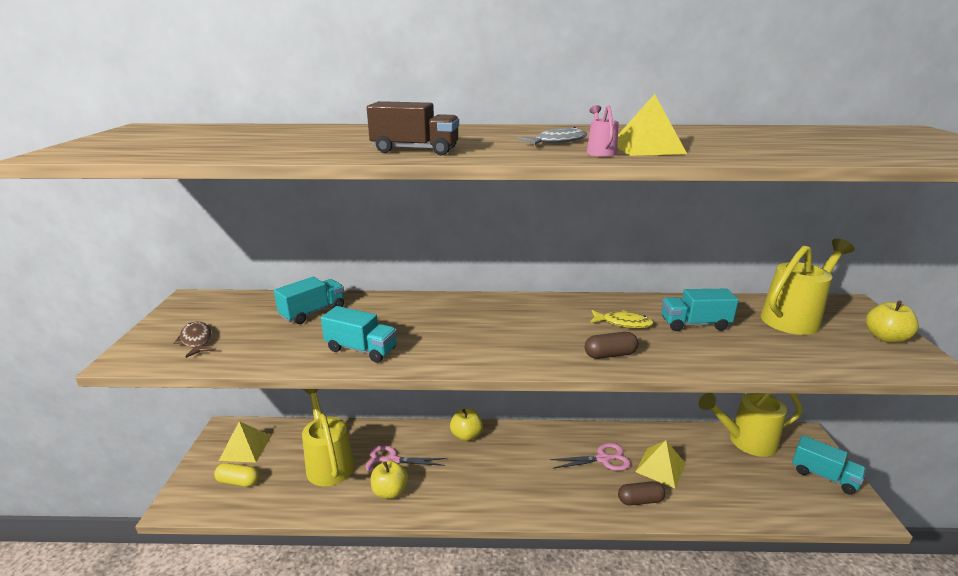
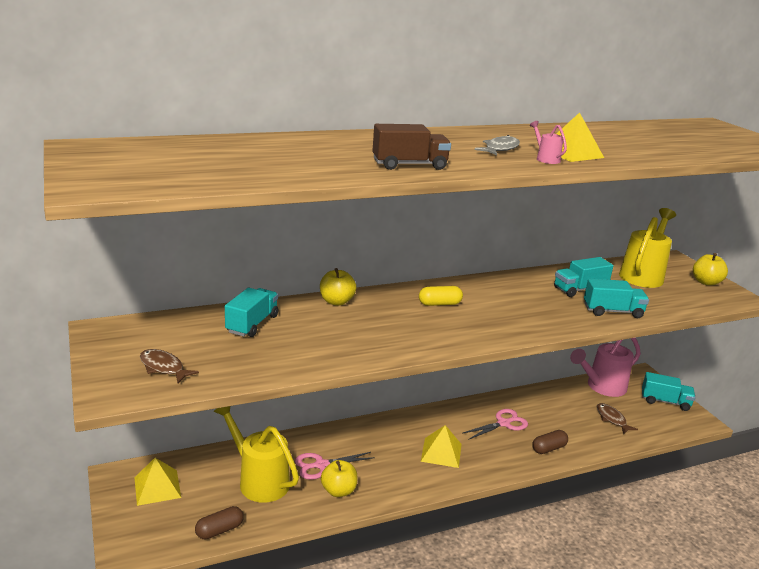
camera: 25 degrees left, 0 degrees up
yellow capsule [214,463,259,487] -> yellow capsule moved to [419,286,463,306]
turquoise truck [321,306,397,363] -> turquoise truck moved to [584,279,649,318]
yellow apple [450,408,483,441] -> yellow apple moved to [320,268,357,306]
brown capsule [585,332,638,359] -> brown capsule moved to [195,506,244,539]
yellow fish [590,310,654,328] -> none
yellow pyramid [635,440,686,488] -> yellow pyramid moved to [421,425,462,468]
yellow watering can [699,393,803,457] -> pink watering can [570,338,641,397]
none -> brown fish [597,403,638,434]

